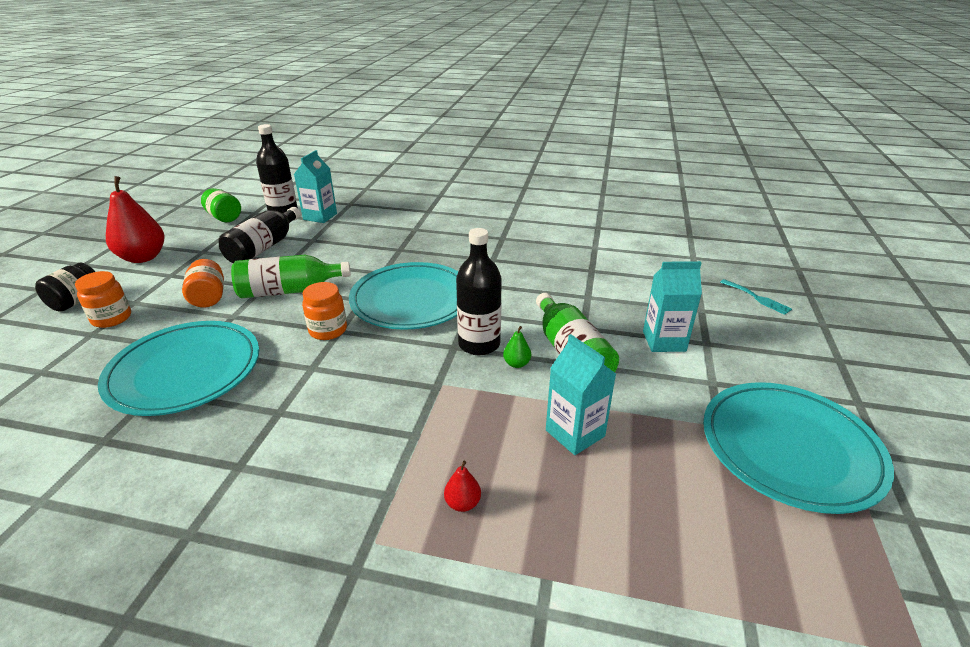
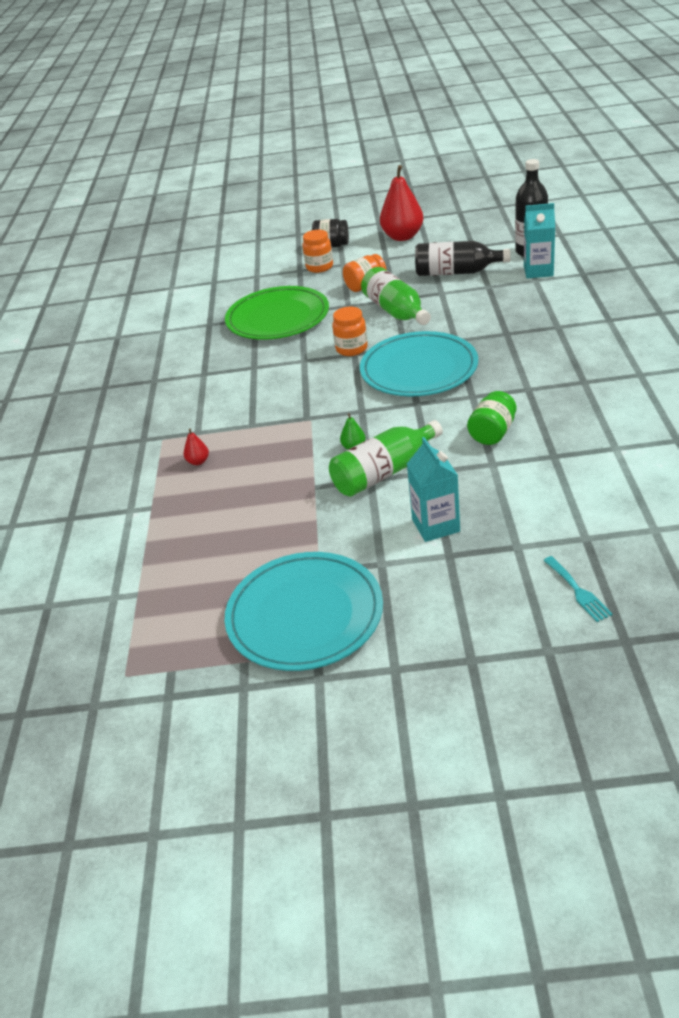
camera: 80 degrees right, 5 degrees up
turquoise plate [98,321,259,416] -> green plate [225,286,329,340]
green jar [201,188,241,222] -> green jar moved to [467,391,516,445]
black bottle [456,228,502,355] -> none
turquoise carton [546,334,616,455] -> none
turquoise fork [720,279,792,315] -> turquoise fork turned 60 degrees counterclockwise [543,556,613,622]

